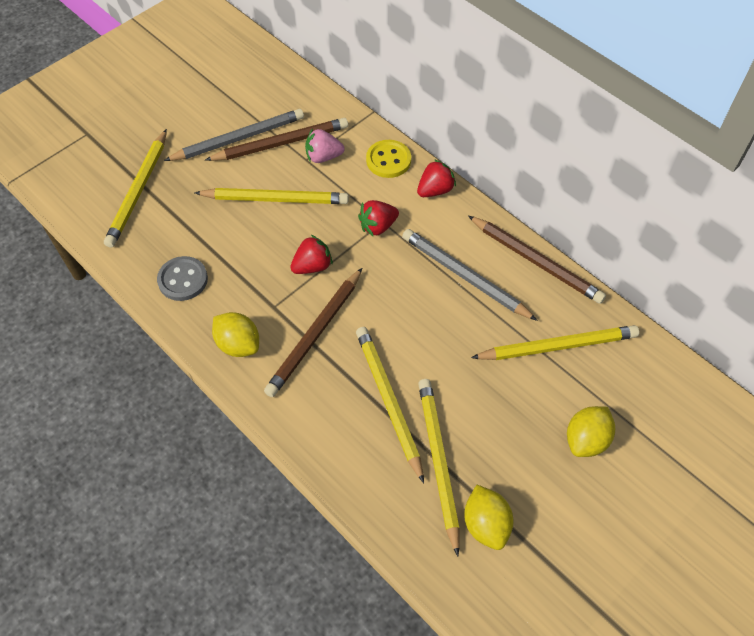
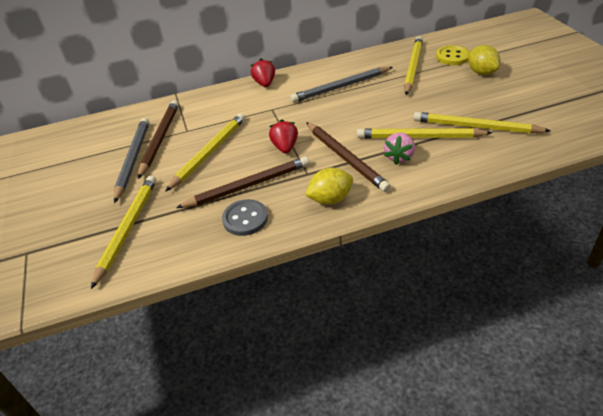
camera: 60 degrees left, 15 degrees down
yellow pencil [104,129,167,248] -> yellow pencil turned 120 degrees counterclockwise [91,176,156,289]
pink strawberry [305,129,345,163] -> pink strawberry moved to [384,133,415,165]
red strawberry [358,200,399,237] -> none
yellow button [366,140,411,178] -> yellow button moved to [436,45,470,65]
yellow lemon [464,485,513,550] -> none
brown pencil [468,216,606,304] -> brown pencil moved to [176,156,309,208]

